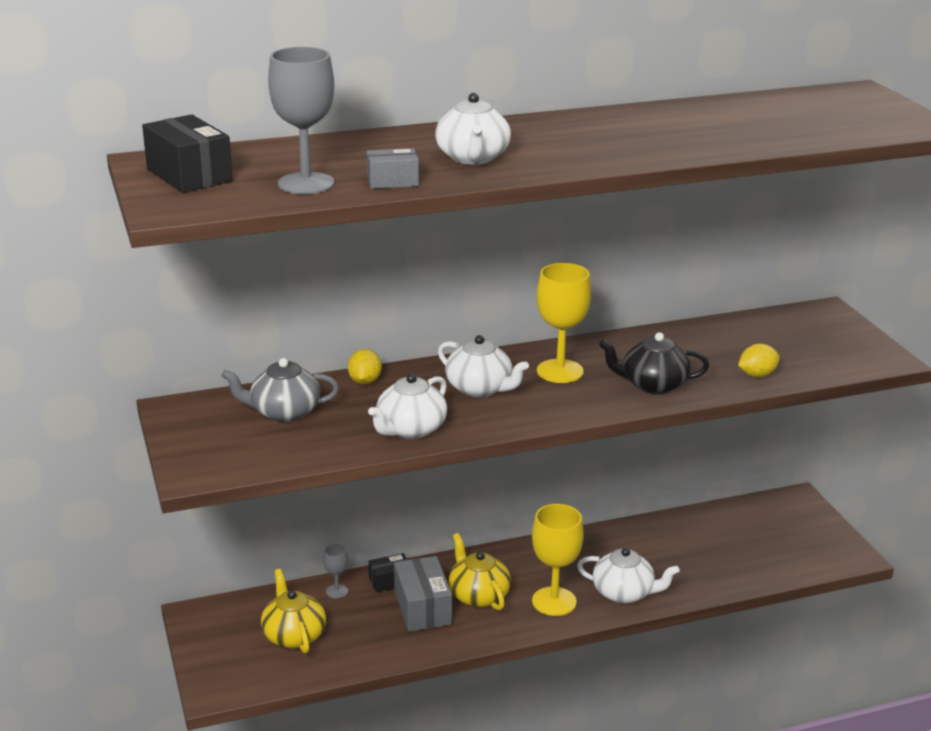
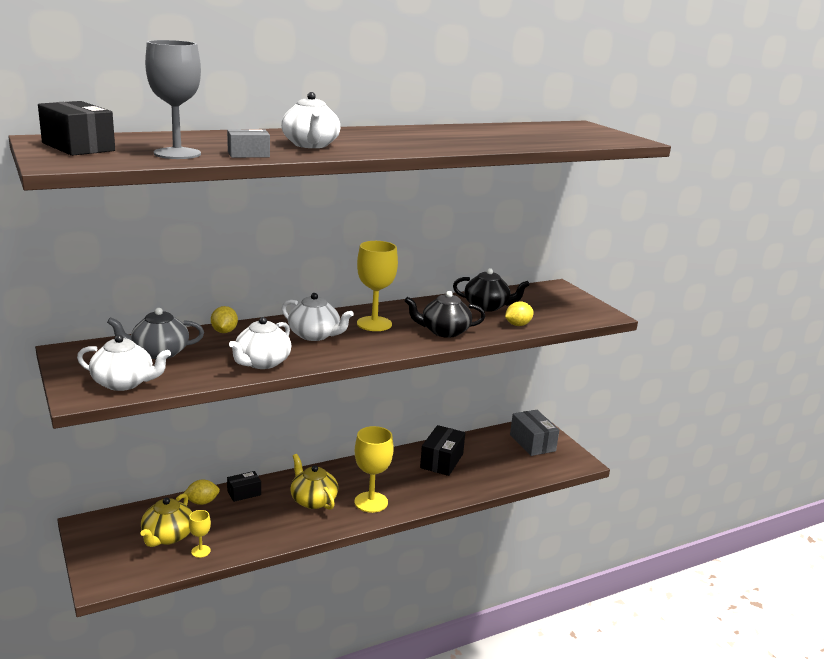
camera: 10 degrees left, 5 degrees down
yellow teapot [261,569,326,653] -> yellow teapot turned 135 degrees counterclockwise [140,493,192,547]
grey goblet [323,543,348,599] -> yellow lemon [184,479,220,505]
grey box [394,556,452,632] -> grey box moved to [510,410,559,456]
white teapot [577,548,680,604] -> white teapot moved to [77,335,171,391]
none -> yellow goblet [189,510,211,558]
none -> black box [420,425,465,476]
none -> black teapot [453,268,530,312]

